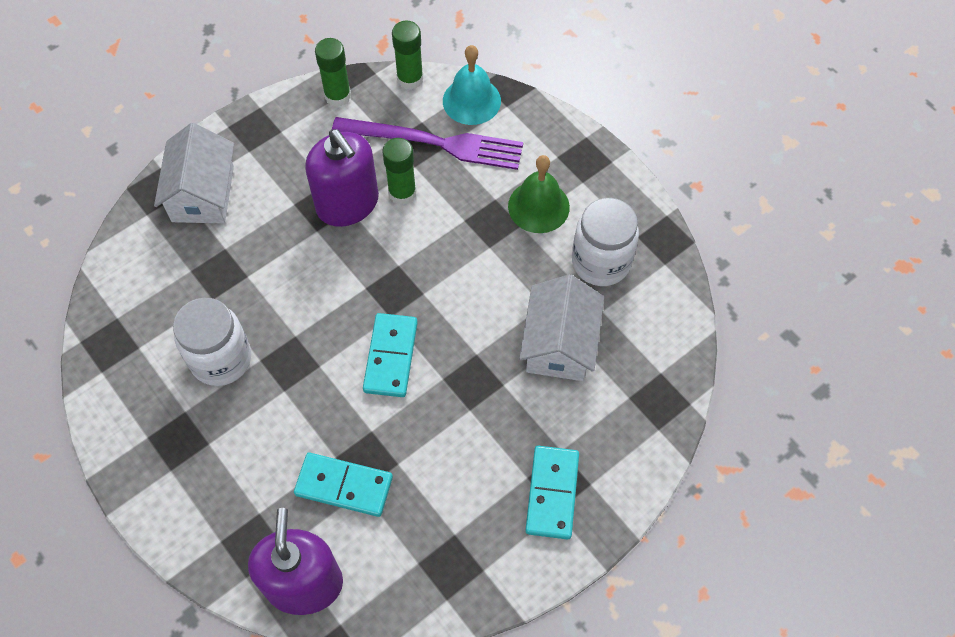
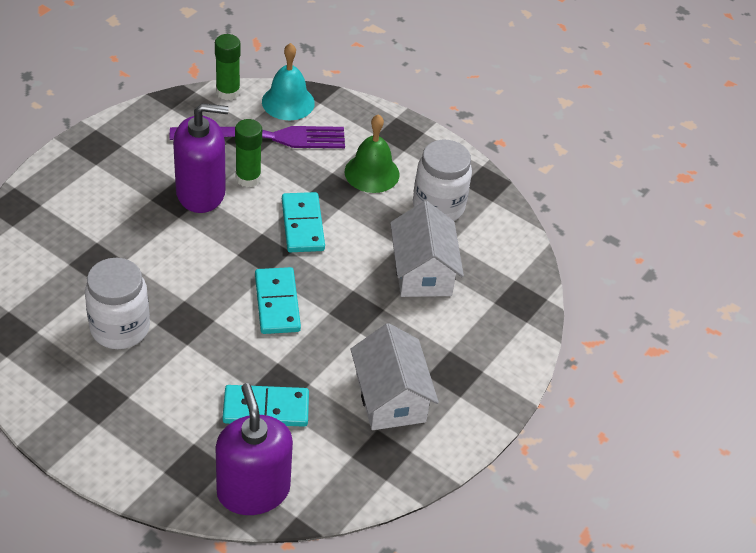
camera: 20 degrees left, 15 degrees down
white house [154,123,234,224] -> white house moved to [350,323,439,430]
purple soap dispenser [305,129,379,227] -> purple soap dispenser turned 45 degrees counterclockwise [173,103,229,213]
green glue stick [315,38,351,107] -> none
turquoise domino [525,445,579,540] -> turquoise domino moved to [282,192,325,252]

